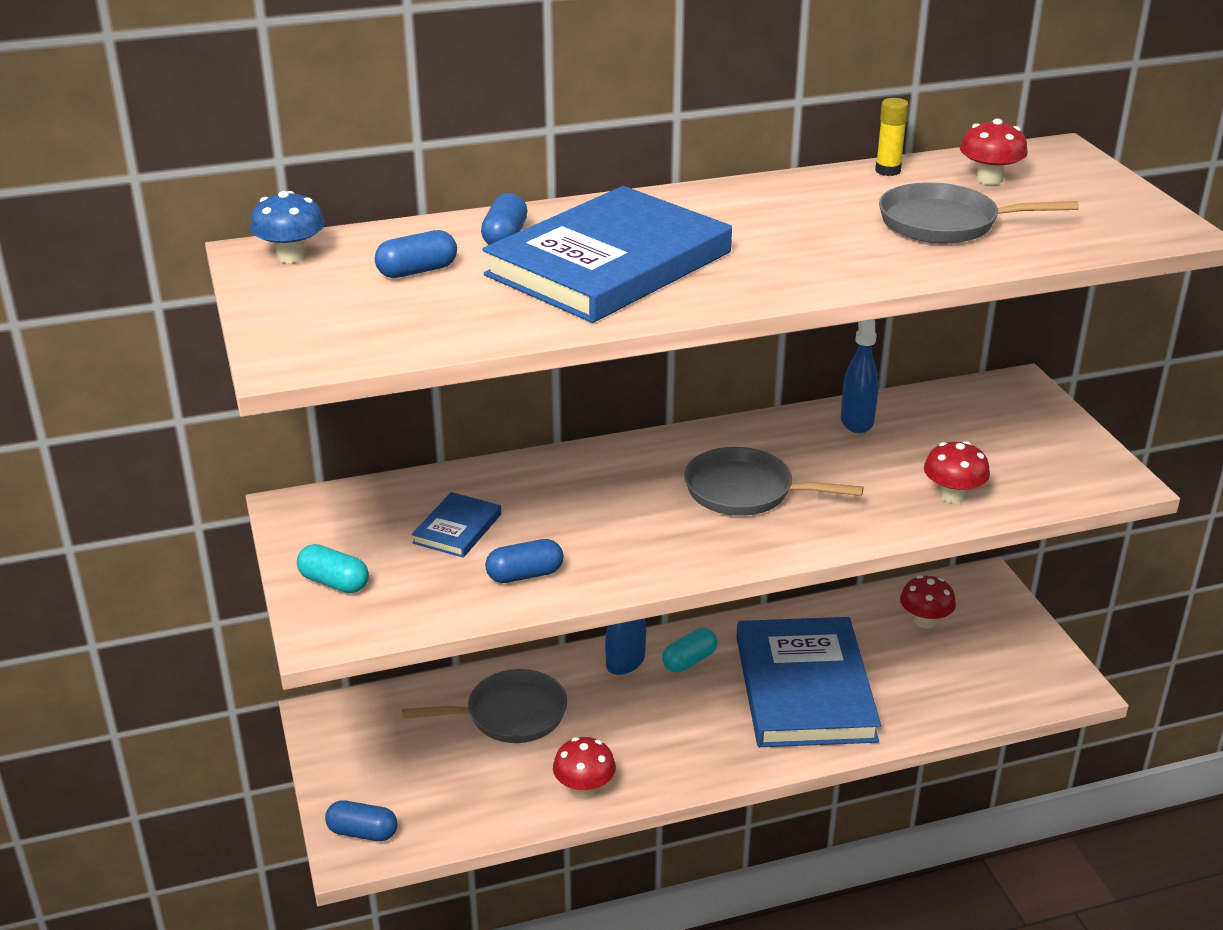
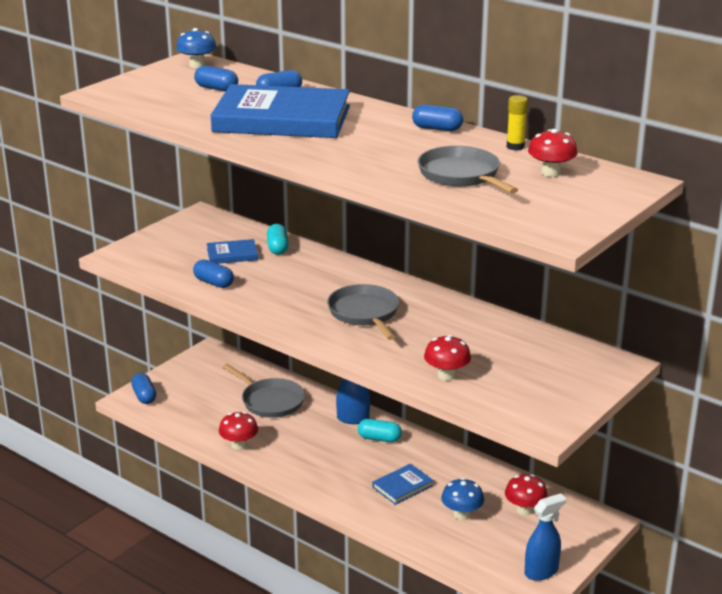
camera: 55 degrees right, 5 degrees down
turquoise capsule [297,544,369,593] -> turquoise capsule moved to [267,224,288,255]
blue book [737,617,881,747] -> blue book [372,464,434,505], size x0.43
blue spray bottle [841,319,878,433] -> blue spray bottle moved to [525,493,566,581]
none -> blue capsule [412,105,463,131]
none -> blue mushroom [441,478,484,520]

